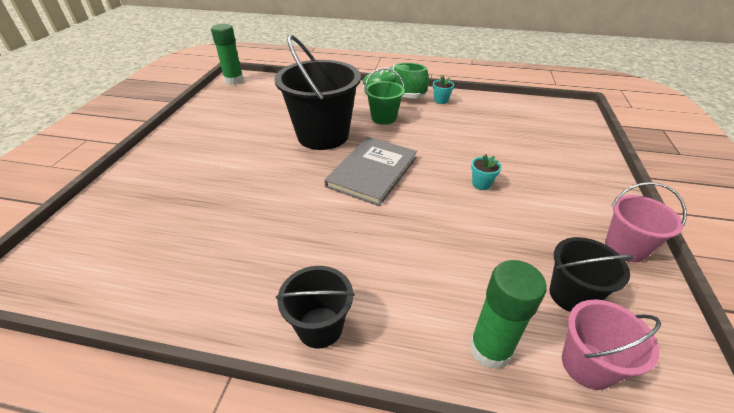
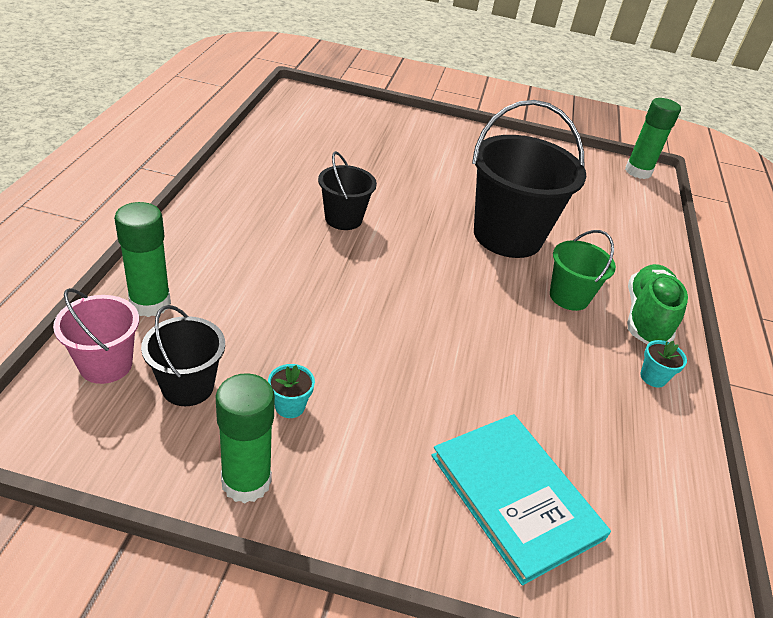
camera: 85 degrees right, 0 degrees up
black bucket [276,266,355,349] -> black bucket moved to [318,151,377,230]
grey book [324,137,417,206] -> none
turquoise flower pot [471,154,501,190] -> turquoise flower pot moved to [268,364,315,418]
pink bucket [605,182,687,262] -> green glue stick [216,373,275,504]
none -> turquoise book [431,414,611,585]

